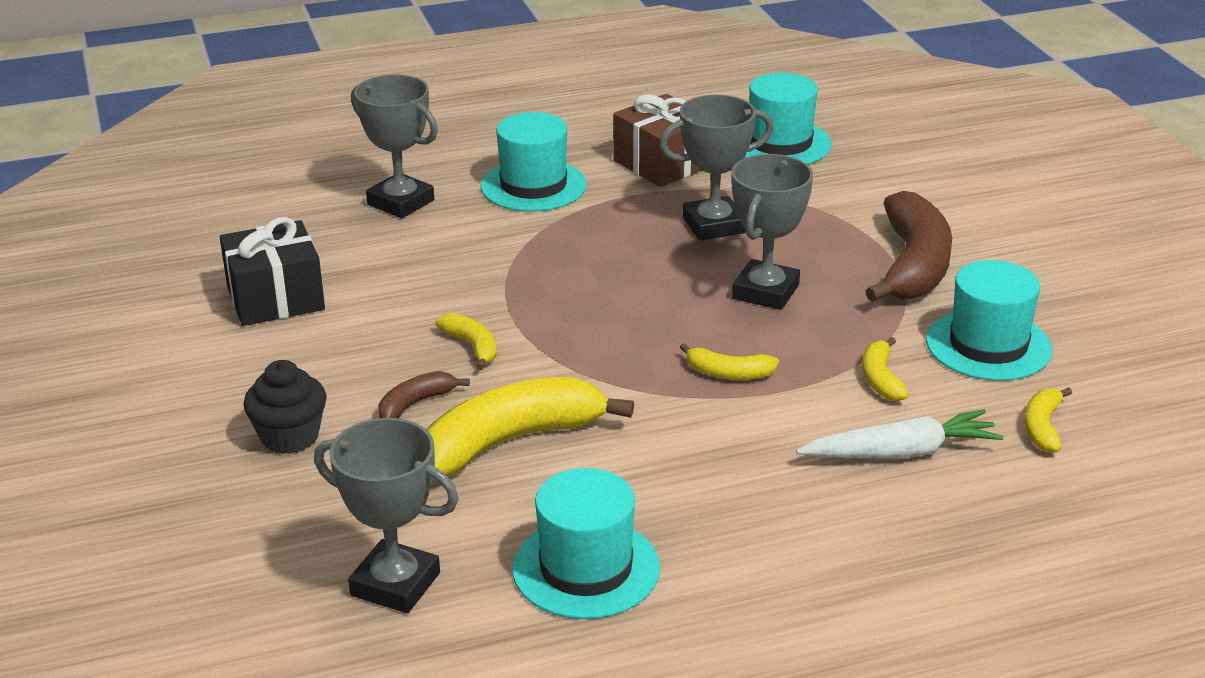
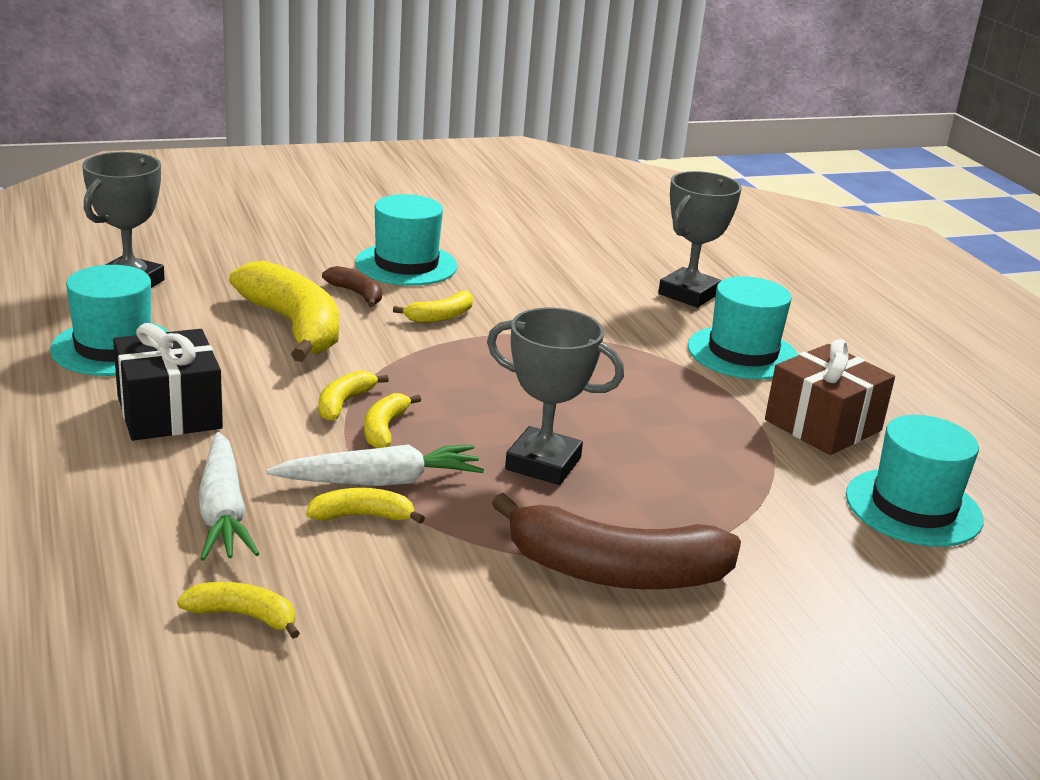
camera: 85 degrees right, 5 degrees down
black gift [220,217,325,326] -> black gift moved to [113,323,223,441]
black cupcake [243,360,327,454] -> none
grey trophy [660,95,773,241] -> none
turquoise hat [926,260,1052,381] -> turquoise hat moved to [355,194,457,286]
none -> white carrot [266,444,484,486]
none -> yellow banana [319,370,389,421]

